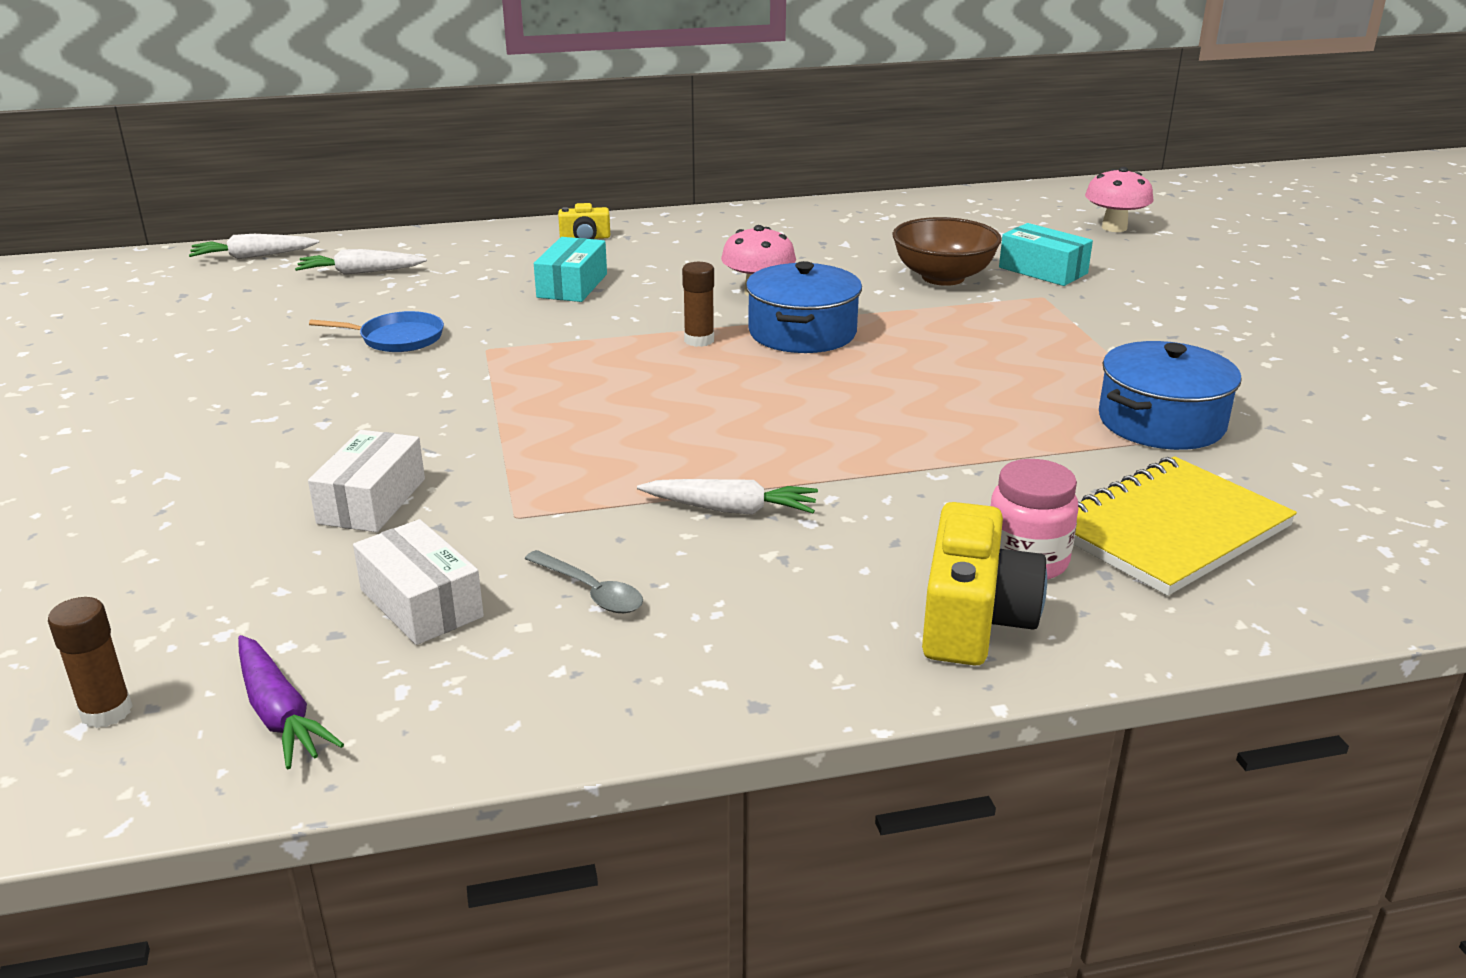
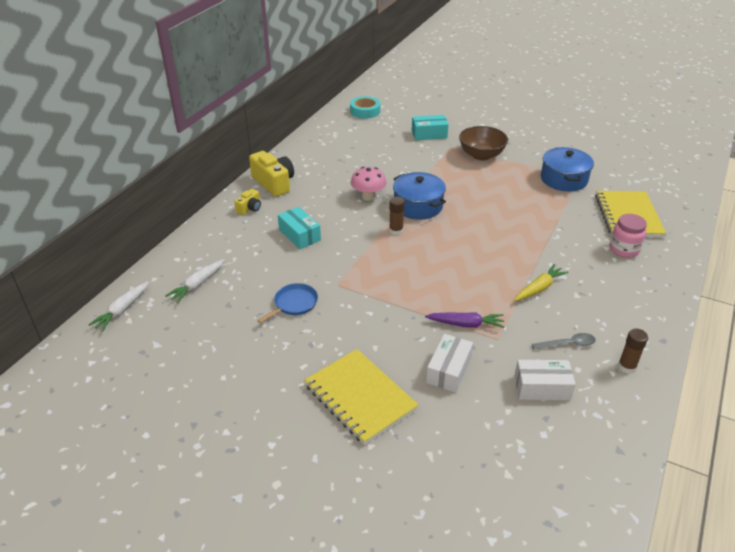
camera: 50 degrees left, 10 degrees up
brown glue stick [48,597,133,728] -> brown glue stick moved to [618,329,648,374]
purple carrot [238,635,344,769] -> purple carrot moved to [425,312,504,328]
white box [308,430,425,532] -> white box turned 60 degrees clockwise [426,334,473,393]
white carrot [637,479,818,515] -> yellow carrot [514,264,569,301]
brown bowl [892,217,1002,286] -> brown bowl moved to [459,126,508,160]
yellow camera [922,502,1047,666] -> yellow camera moved to [249,151,294,197]
pink mushroom [1085,167,1153,232] -> none
none -> yellow notebook [304,349,418,445]
none -> turquoise tape [350,96,380,119]

